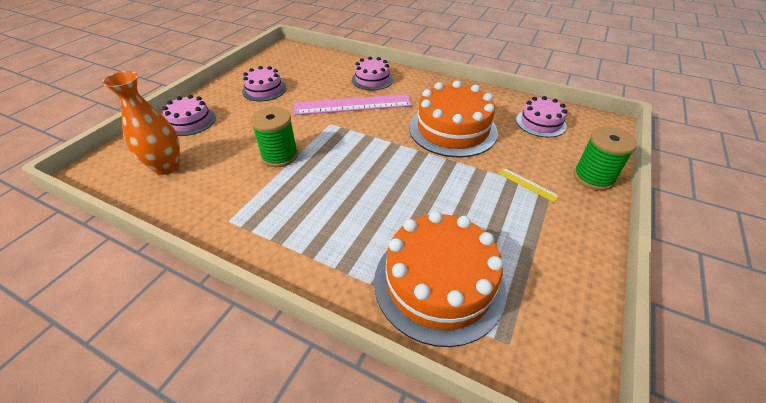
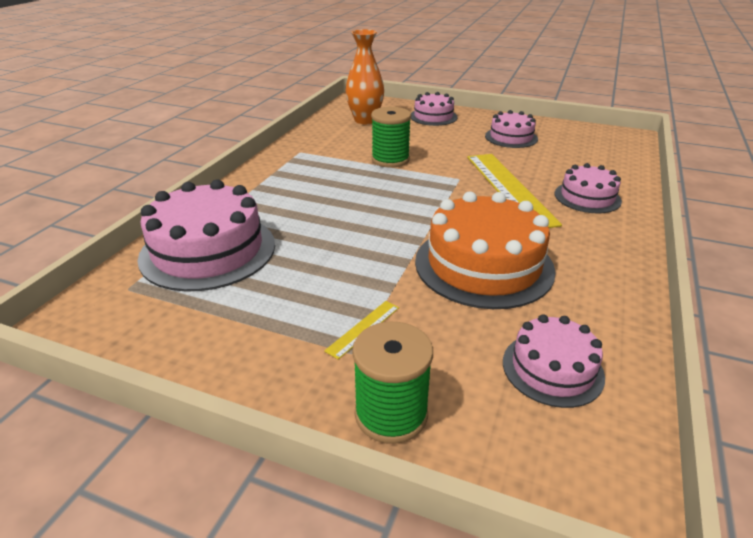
camera: 85 degrees right, 10 degrees down
pink ruler [294,94,412,115] -> yellow ruler [467,154,562,228]
orange cake [374,211,506,347] -> pink cake [138,179,275,291]

